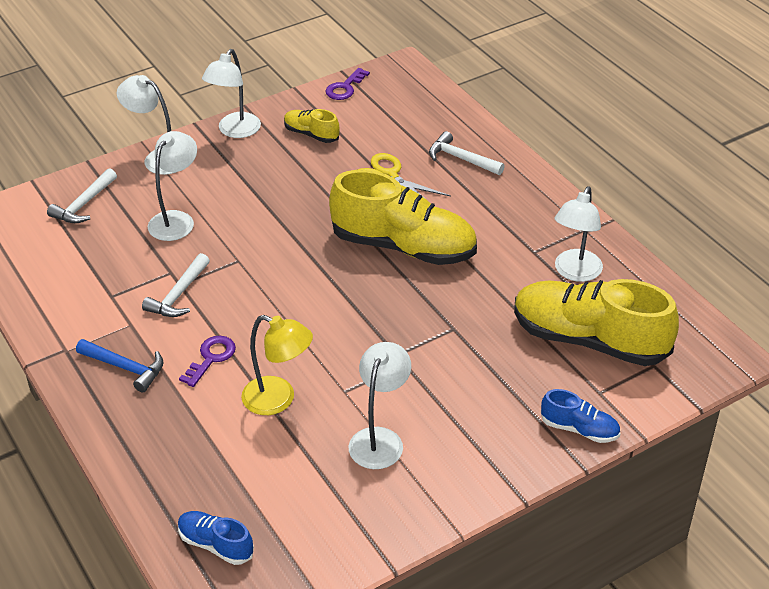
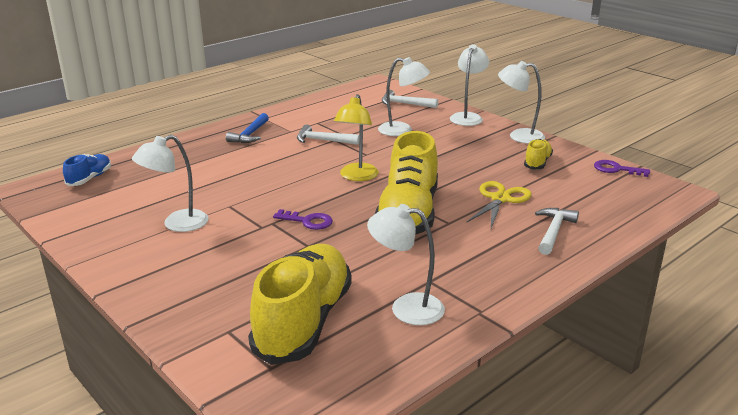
camera: 80 degrees right, 15 degrees down
purple key [179,336,236,387] -> purple key moved to [273,209,333,230]
yellow lamp [241,315,313,415] -> yellow lamp moved to [334,94,379,181]
white lamp [349,342,411,469] -> white lamp turned 135 degrees clockwise [132,135,209,232]
blue shoe [541,389,620,443] -> none

